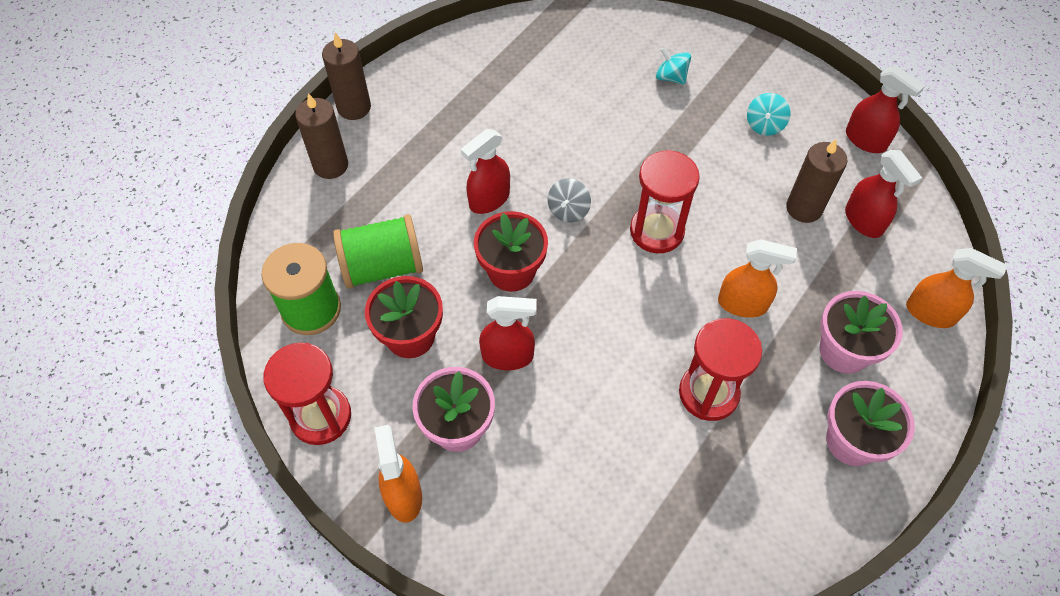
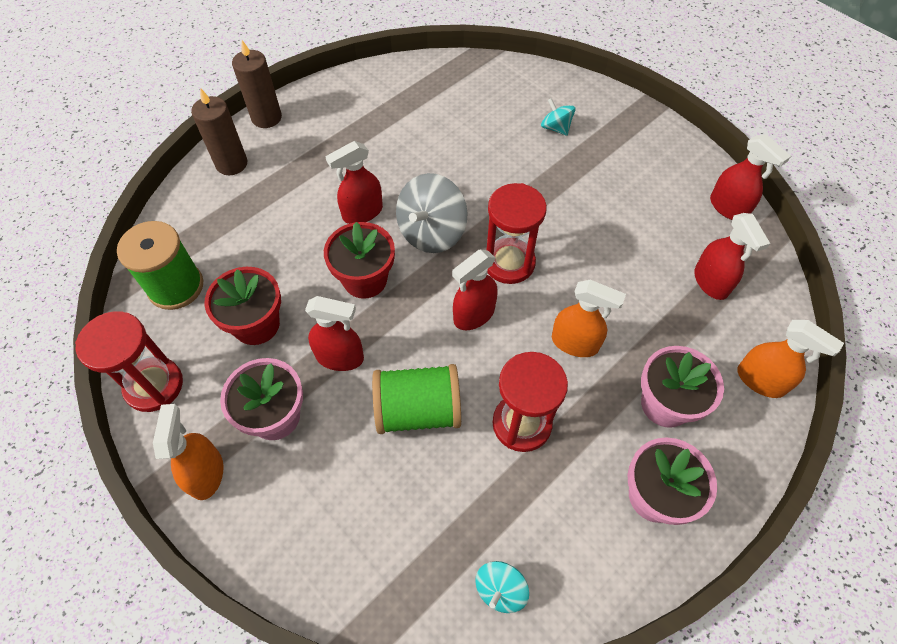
camera: 10 degrees right, 0 degrees up
green spool [333,214,423,289] -> green spool moved to [372,364,461,434]
grey spinning top [548,178,591,223] -> grey spinning top [396,173,468,253], size x1.84
turquoise spinning top [747,93,790,136] -> turquoise spinning top moved to [475,561,529,613]
brown candle [786,139,848,223] -> none
none -> red spray bottle [452,250,498,330]

